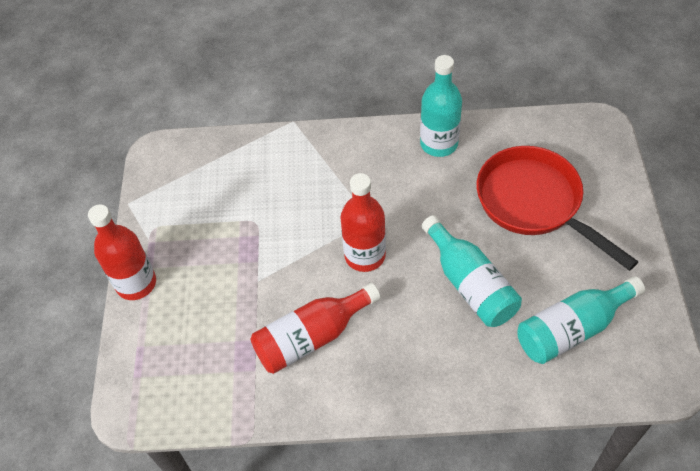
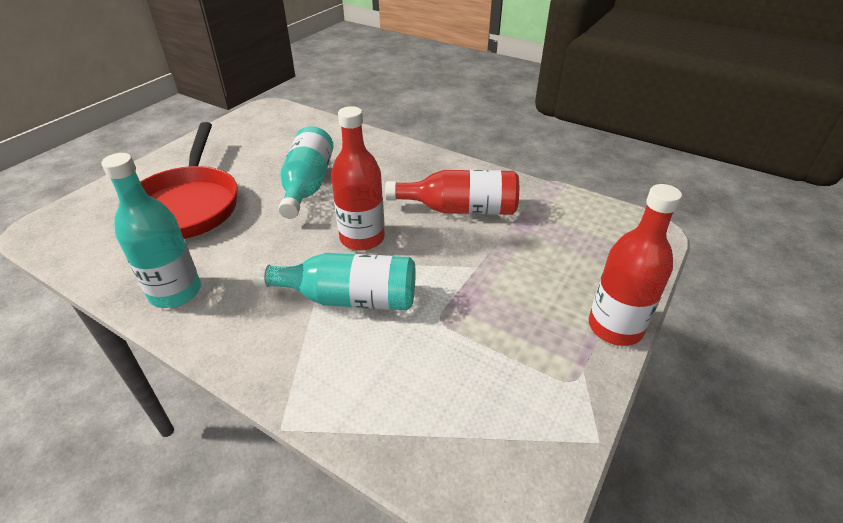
camera: 150 degrees left, 15 degrees down
turquoise bottle [517,276,645,364] -> turquoise bottle moved to [253,253,415,310]

